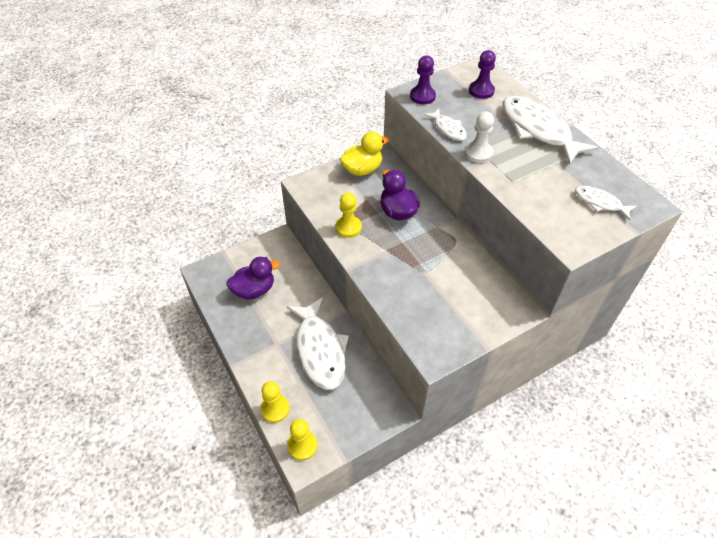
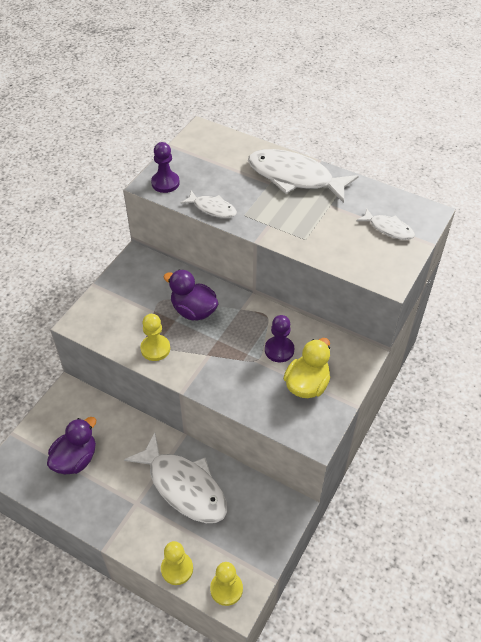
camera: 30 degrees left, 0 degrees up
yellow duck [340,132,389,176] -> yellow duck moved to [283,338,330,398]
white pawn [464,111,494,163] -> none
purple pawn [469,50,496,99] -> purple pawn moved to [265,315,294,362]
white fish [575,186,637,221] -> white fish turned 150 degrees counterclockwise [356,208,415,240]

